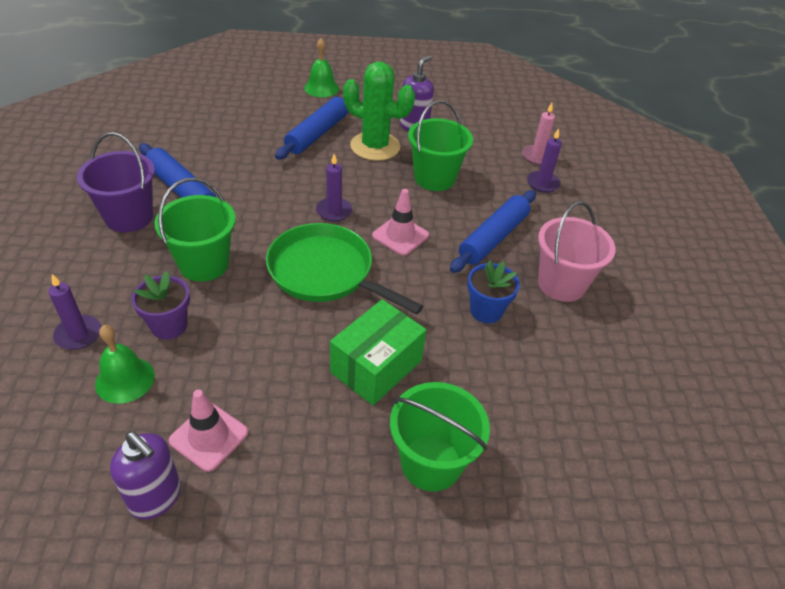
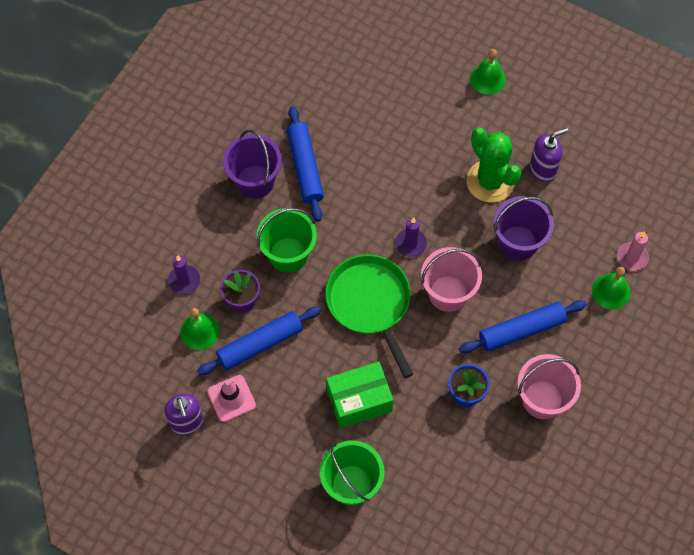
camera: 35 degrees right, 20 degrees up
blue rolling pin [275,97,348,160] -> blue rolling pin moved to [197,306,321,375]
pink traffic cone [372,189,429,256] -> pink bucket [421,247,482,312]
green bucket [408,100,473,191] -> purple bucket [493,196,554,261]
purple candle [527,128,562,193] -> green bell [592,267,630,310]

